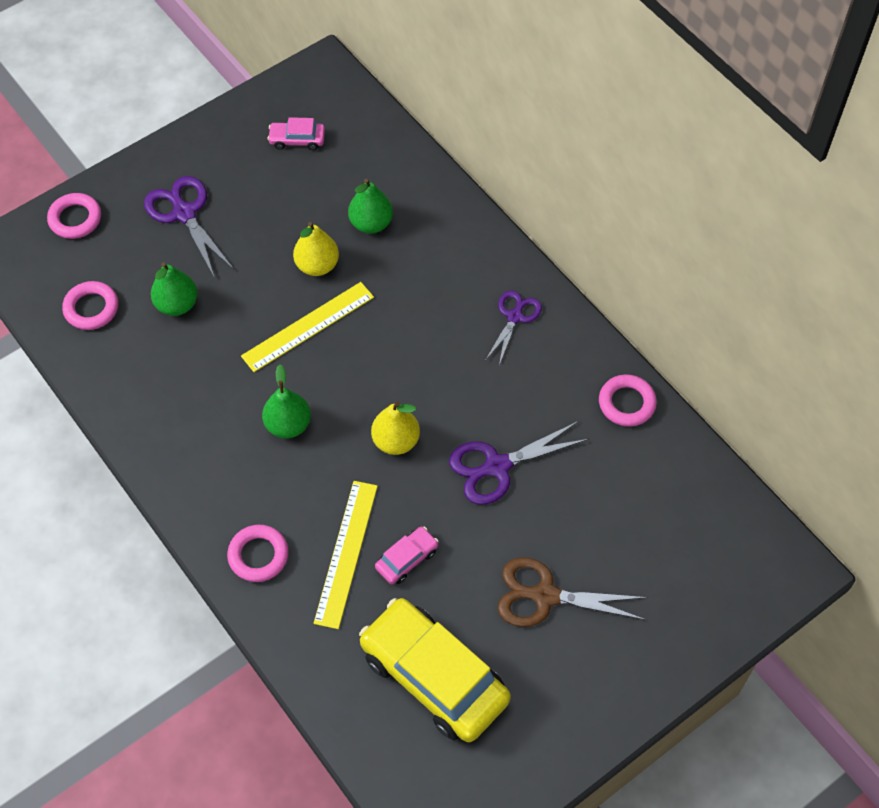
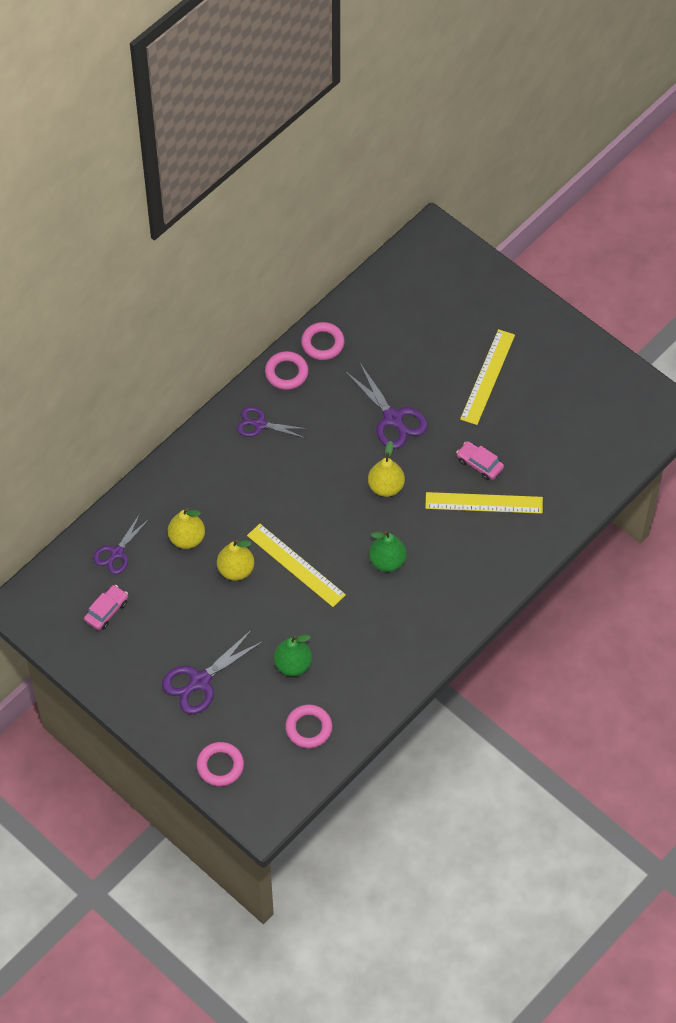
camera: 100 degrees left, 0 degrees up
pink ring [227,525,289,582] -> pink ring moved to [265,351,309,390]
pink car [267,117,325,150] -> pink car turned 135 degrees counterclockwise [84,585,128,630]
green pear [348,179,393,234] -> yellow pear [168,508,205,549]
yellow car [359,598,511,742] -> none
brown scissors [498,557,648,627] -> yellow ruler [460,329,515,425]
none -> purple scissors [93,514,150,574]

